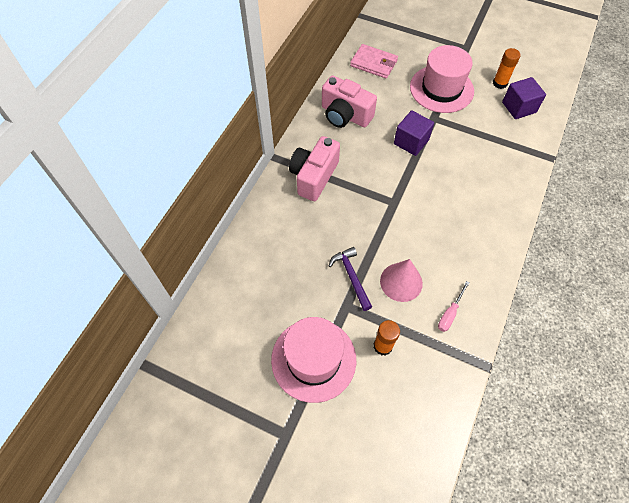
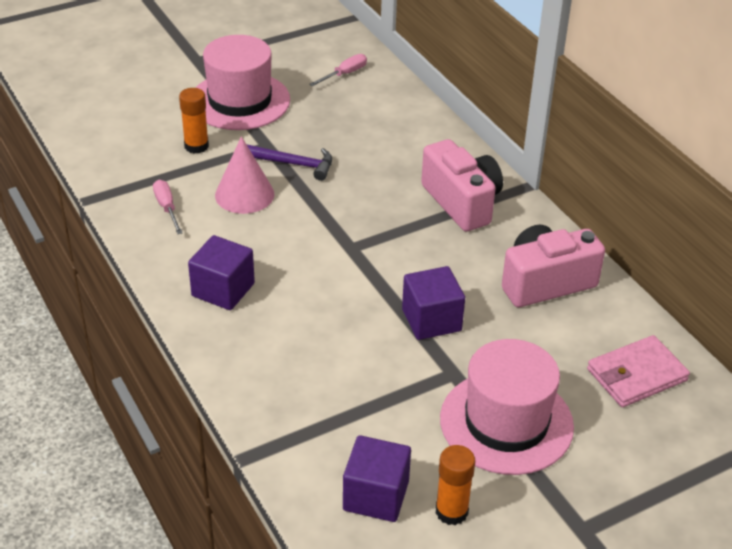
camera: 125 degrees right, 20 degrees down
none -> purple cube [188,235,255,310]
none -> pink screwdriver [309,54,367,86]

